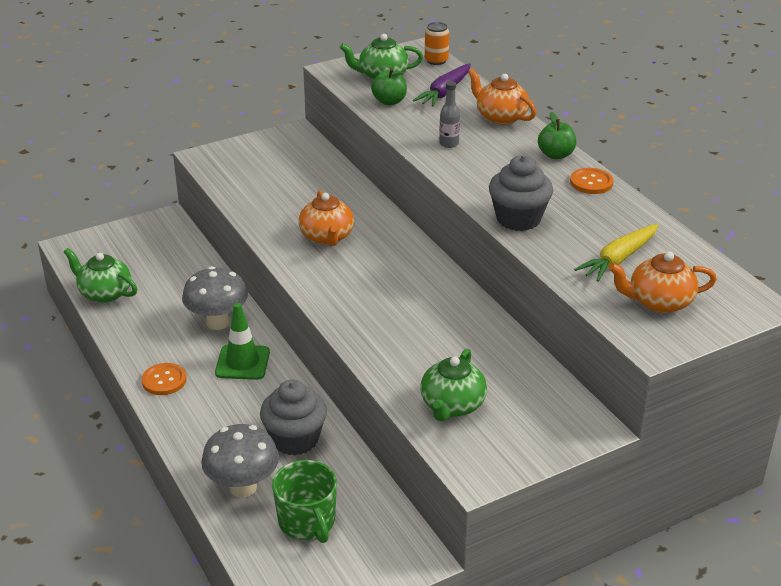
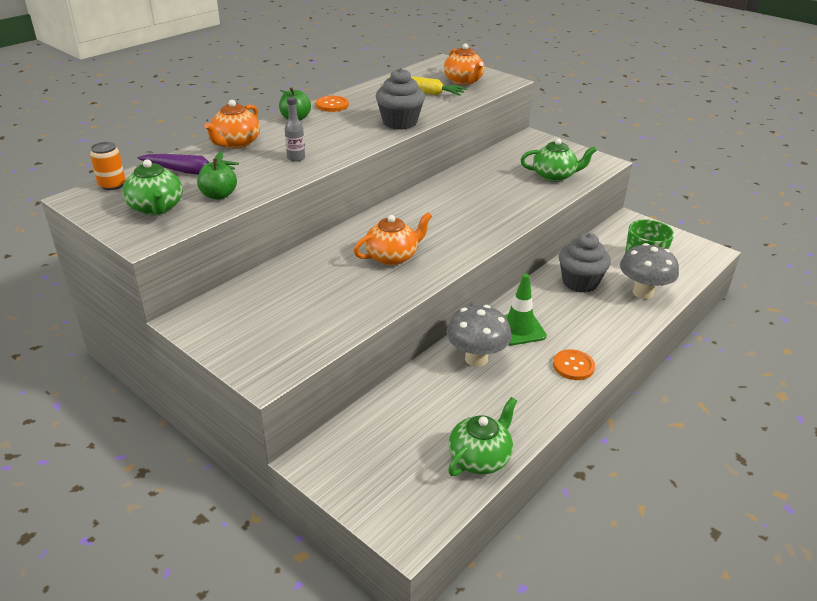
camera: 110 degrees left, 0 degrees up
green teapot [64,248,137,303] -> green teapot turned 150 degrees counterclockwise [448,397,517,476]

